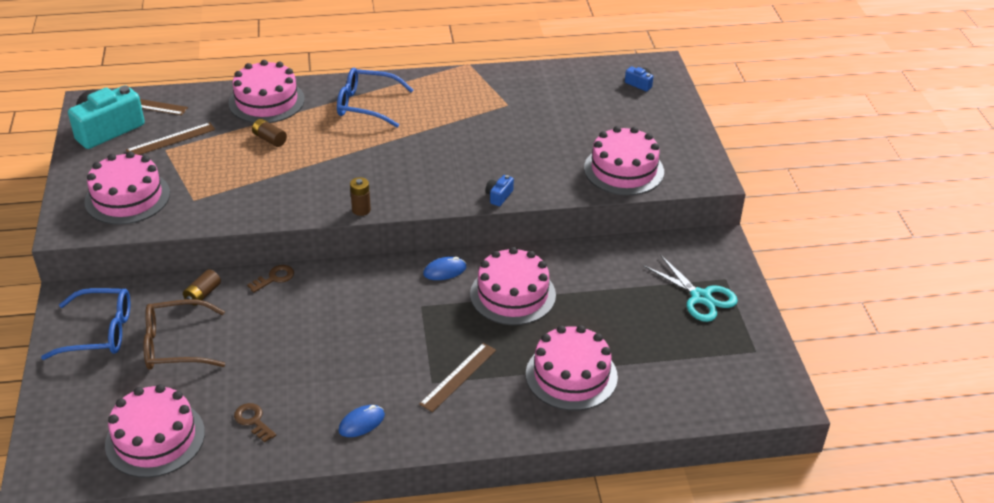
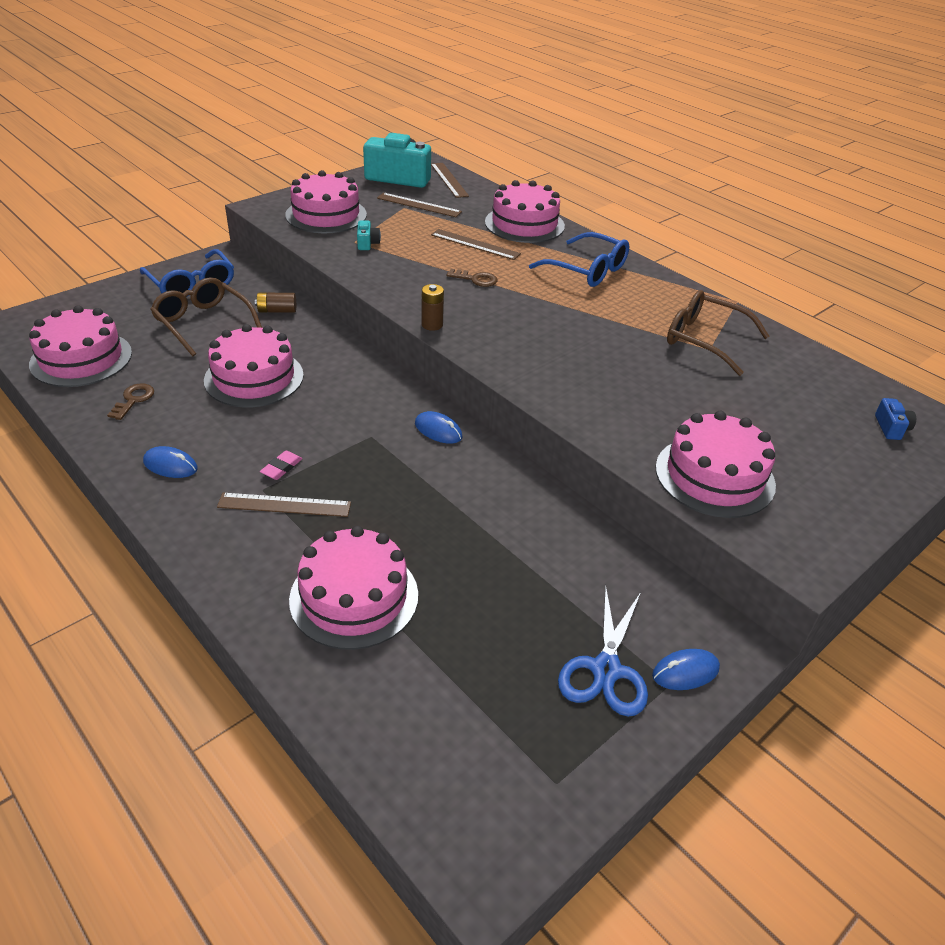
camera: 55 degrees right, 0 degrees up
brown key [247,265,294,293] -> brown key moved to [446,269,497,287]
brown battery [252,119,287,147] -> brown ruler [431,229,521,260]
blue glasses [337,68,413,127] -> blue glasses turned 150 degrees clockwise [529,232,629,287]
pink cake [470,247,556,325] -> pink cake moved to [204,324,304,407]
blue camera [485,175,514,206] -> none
turquoise scissors [644,255,738,322] -> blue scissors [558,585,648,717]
none -> pink eraser [260,451,303,480]
none -> turquoise camera [357,220,381,250]
none -> blue mouse [652,649,720,690]
none -> brown glasses [667,290,770,376]

